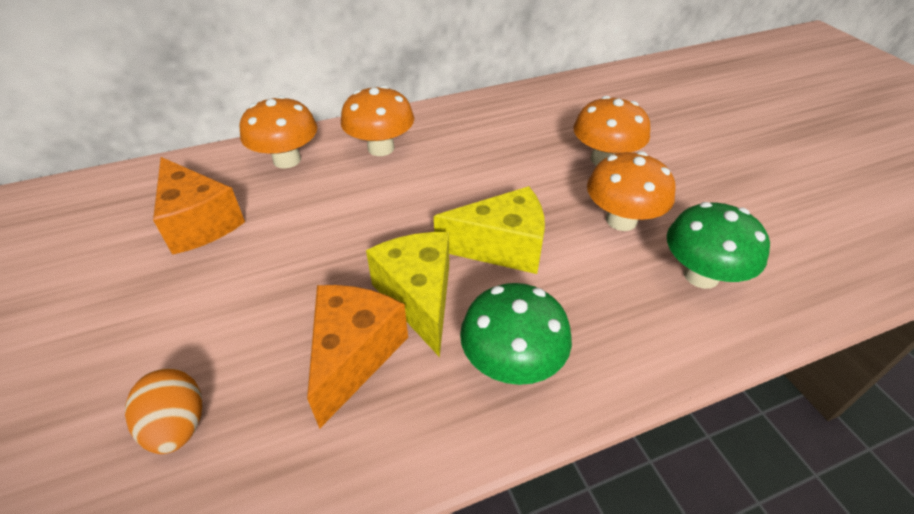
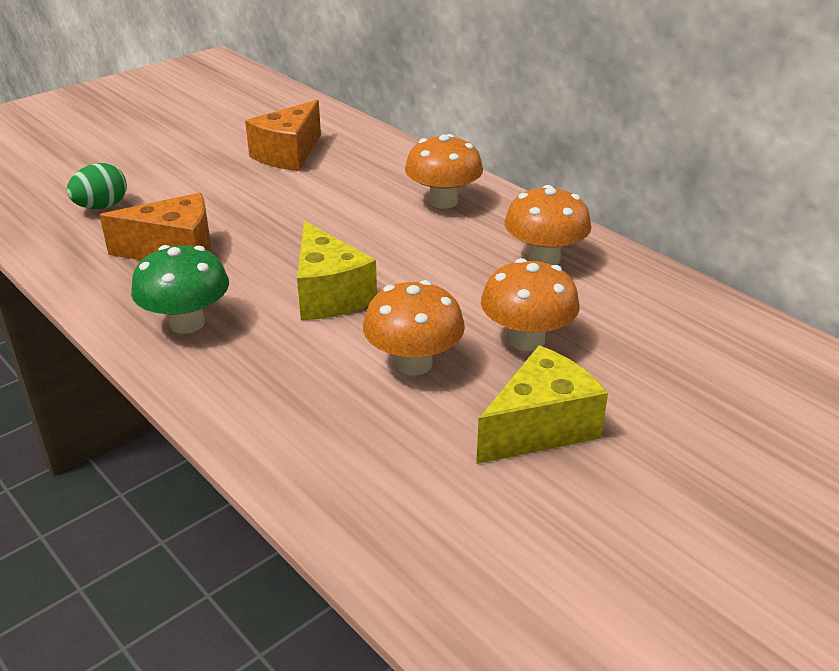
camera: 70 degrees right, 10 degrees down
orange egg [125,369,202,454] -> green egg [67,163,127,209]
orange mushroom [240,96,317,169] -> orange mushroom moved to [504,185,591,265]
yellow cheese [366,232,449,357] -> yellow cheese moved to [476,346,608,464]
green mushroom [667,202,770,289] -> none

